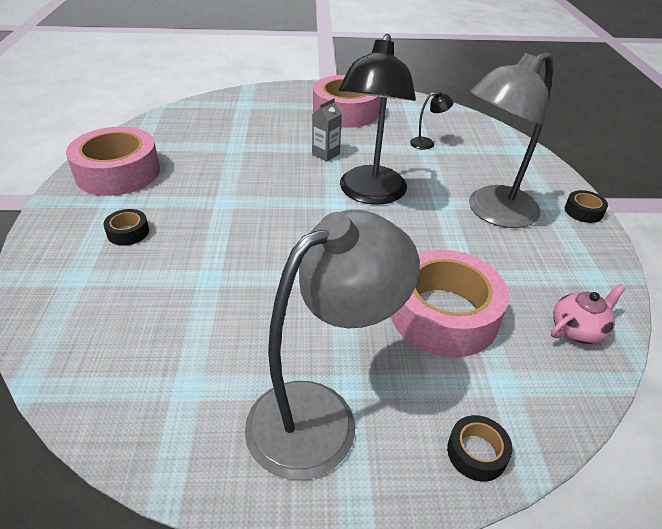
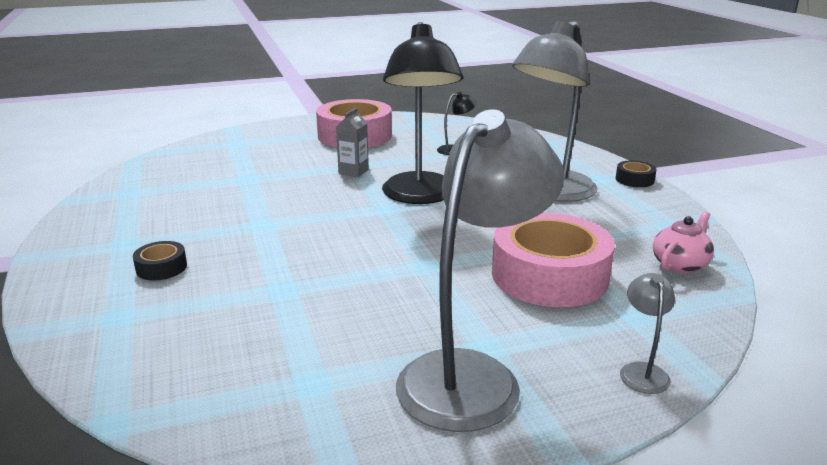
camera: 15 degrees left, 15 degrees down
pink tape [66,127,160,196] -> none
black tape [447,415,513,482] -> grey lamp [620,273,675,394]

